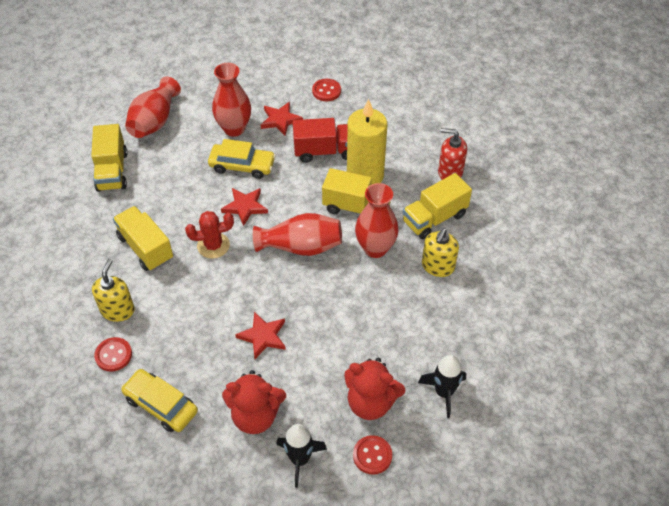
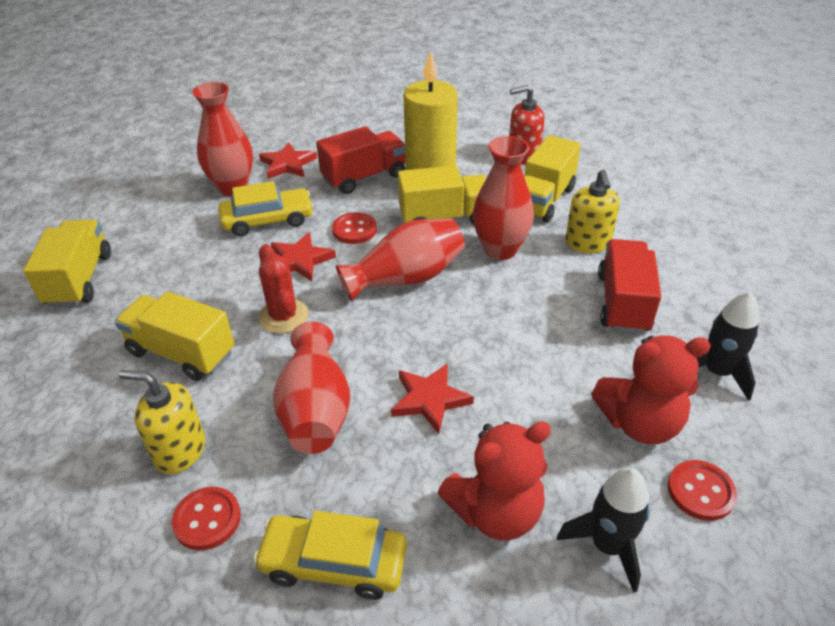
camera: 25 degrees left, 10 degrees down
yellow truck [91,124,127,192] -> yellow truck turned 150 degrees counterclockwise [23,219,111,307]
yellow soap dispenser [92,259,135,322] -> yellow soap dispenser turned 60 degrees counterclockwise [119,370,205,474]
red vase [125,76,181,138] -> red vase moved to [273,321,350,454]
red cactus [185,211,234,259] -> red cactus turned 75 degrees counterclockwise [258,244,309,333]
red button [312,79,341,101] -> red button moved to [332,212,377,244]
none -> red truck [598,239,661,334]

